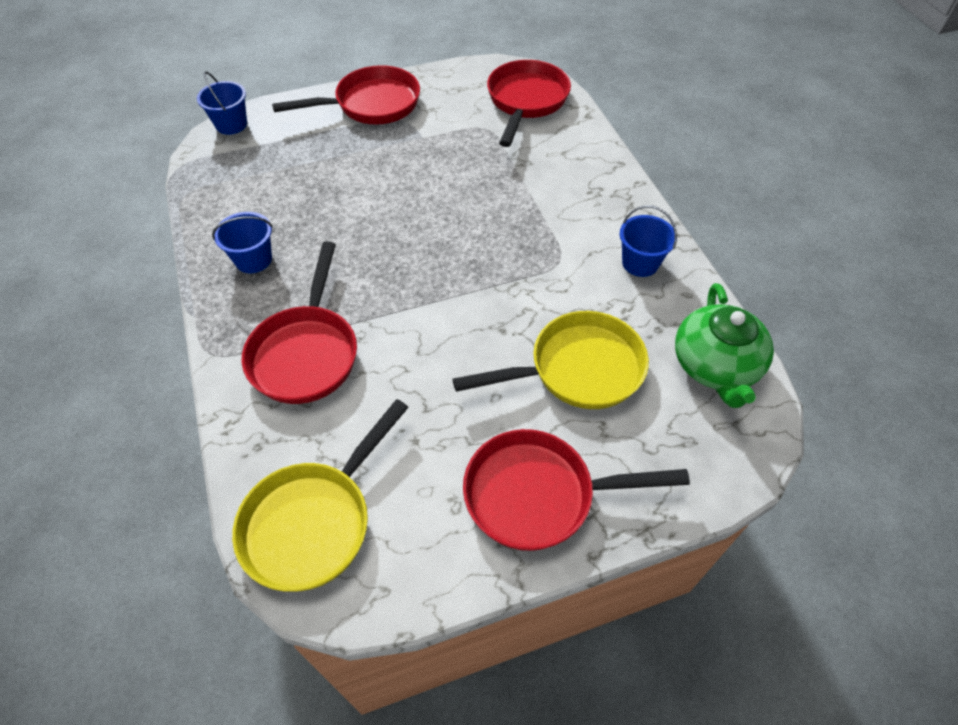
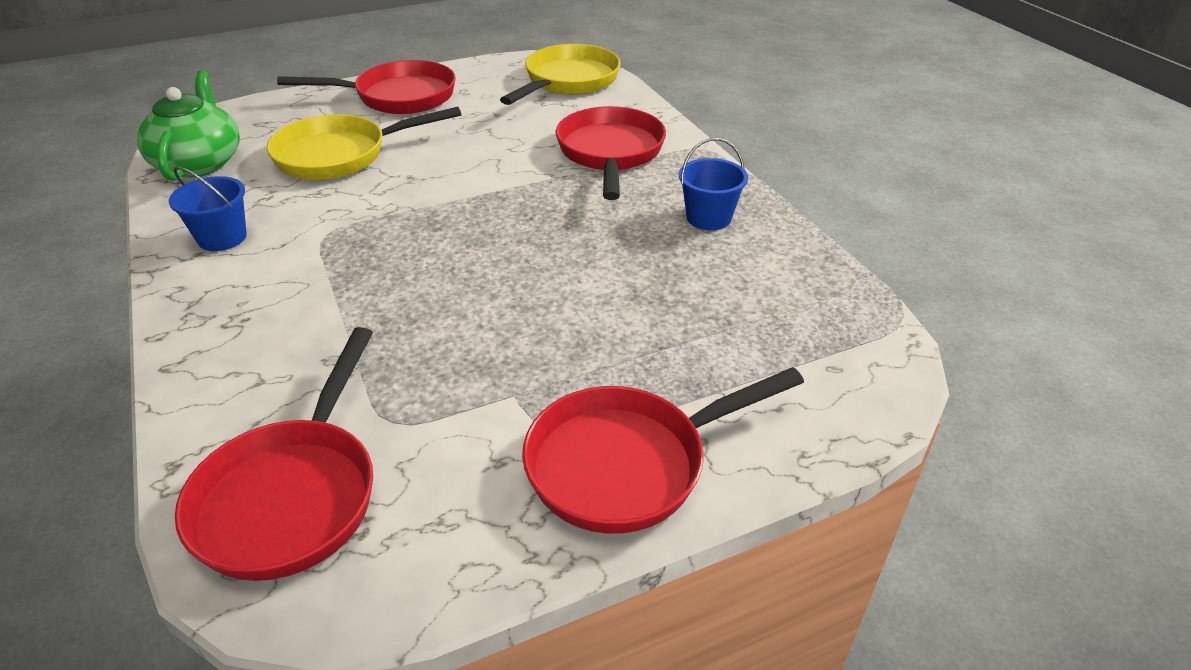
camera: 175 degrees right, 15 degrees down
blue bucket [197,71,247,135] -> none

